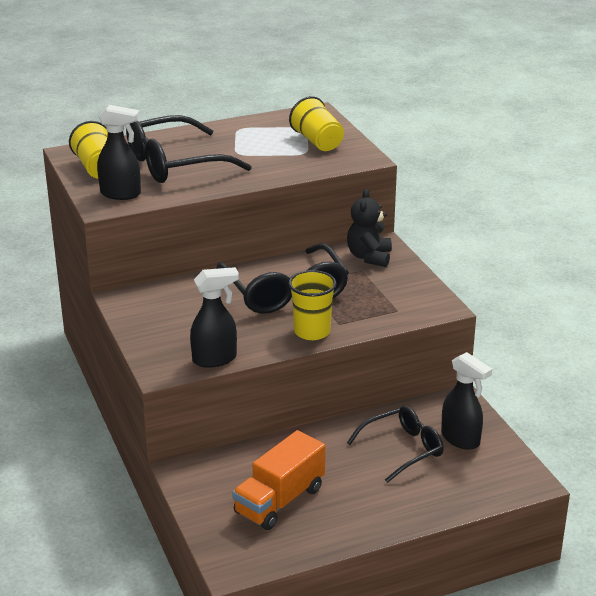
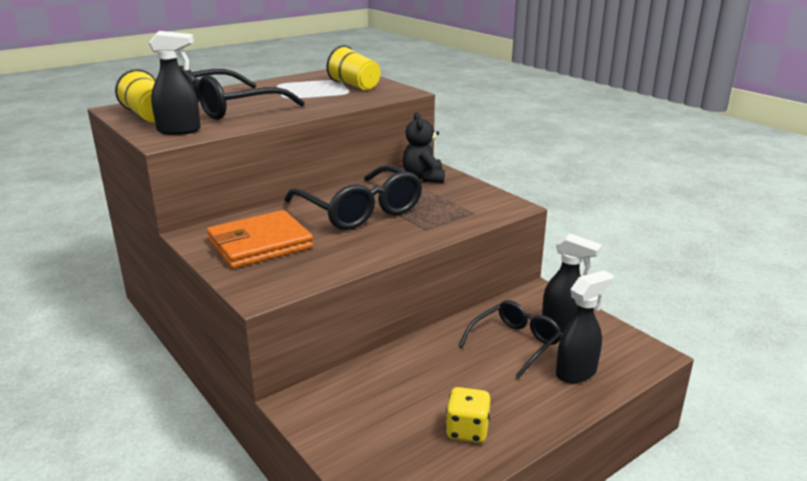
camera: 15 degrees left, 5 degrees down
black spray bottle [190,267,239,368] -> black spray bottle moved to [556,270,613,383]
orange truck [232,430,325,530] -> none
yellow cup [289,270,336,340] -> none
none -> orange wallet [207,210,313,269]
none -> yellow dice [445,387,490,443]

